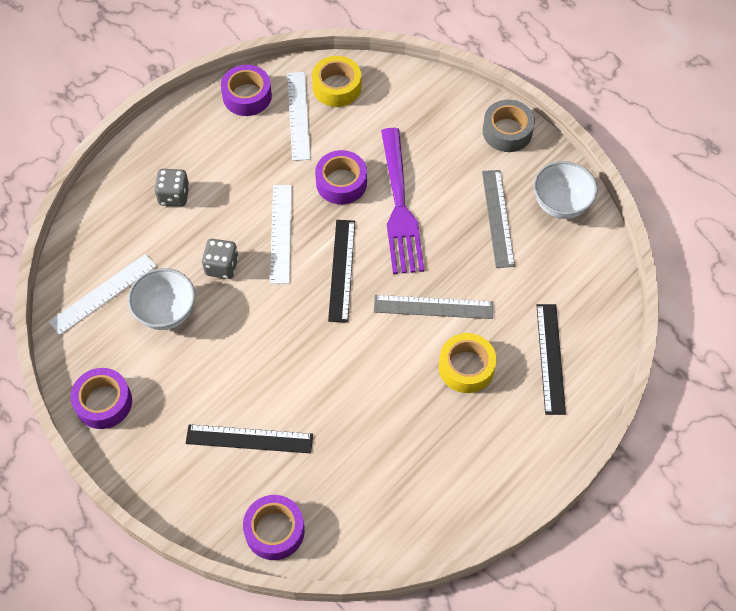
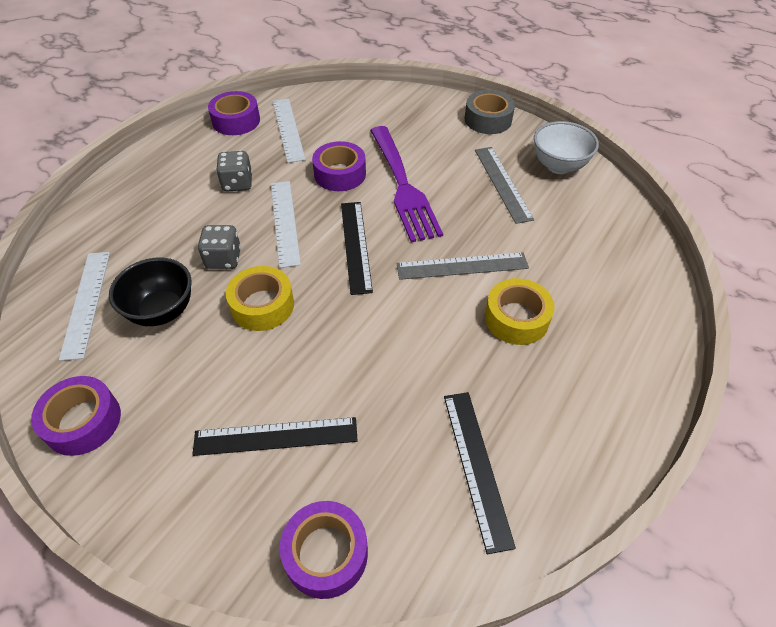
camera: 10 degrees left, 10 degrees down
white ruler [49,254,157,335] -> white ruler turned 45 degrees counterclockwise [59,252,110,361]
white bowl [128,268,195,330] -> black bowl [109,258,191,326]
grey dice [154,169,190,207] -> grey dice moved to [216,151,252,192]
yellow tape [312,56,361,107] -> yellow tape moved to [226,266,294,331]
black ruler [537,304,566,415] -> black ruler moved to [444,392,516,554]

